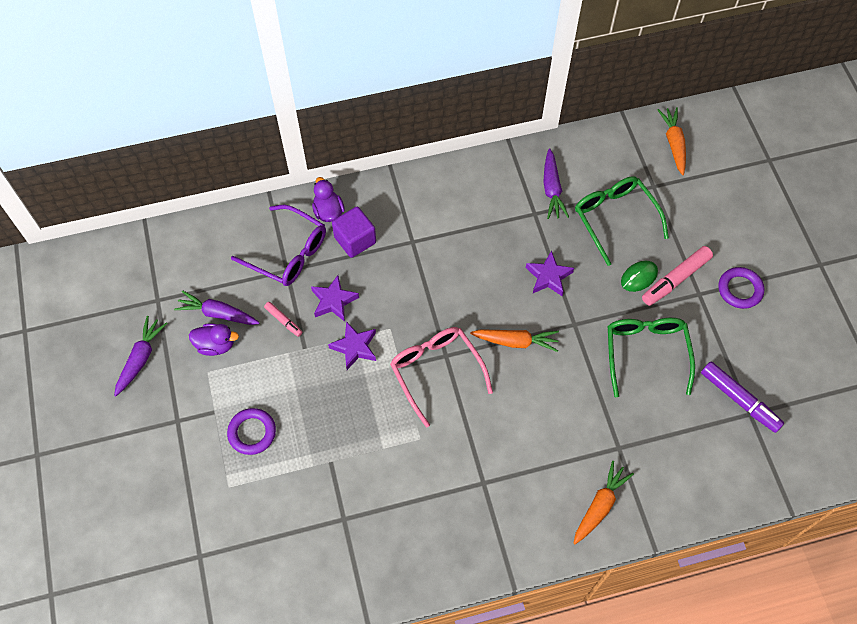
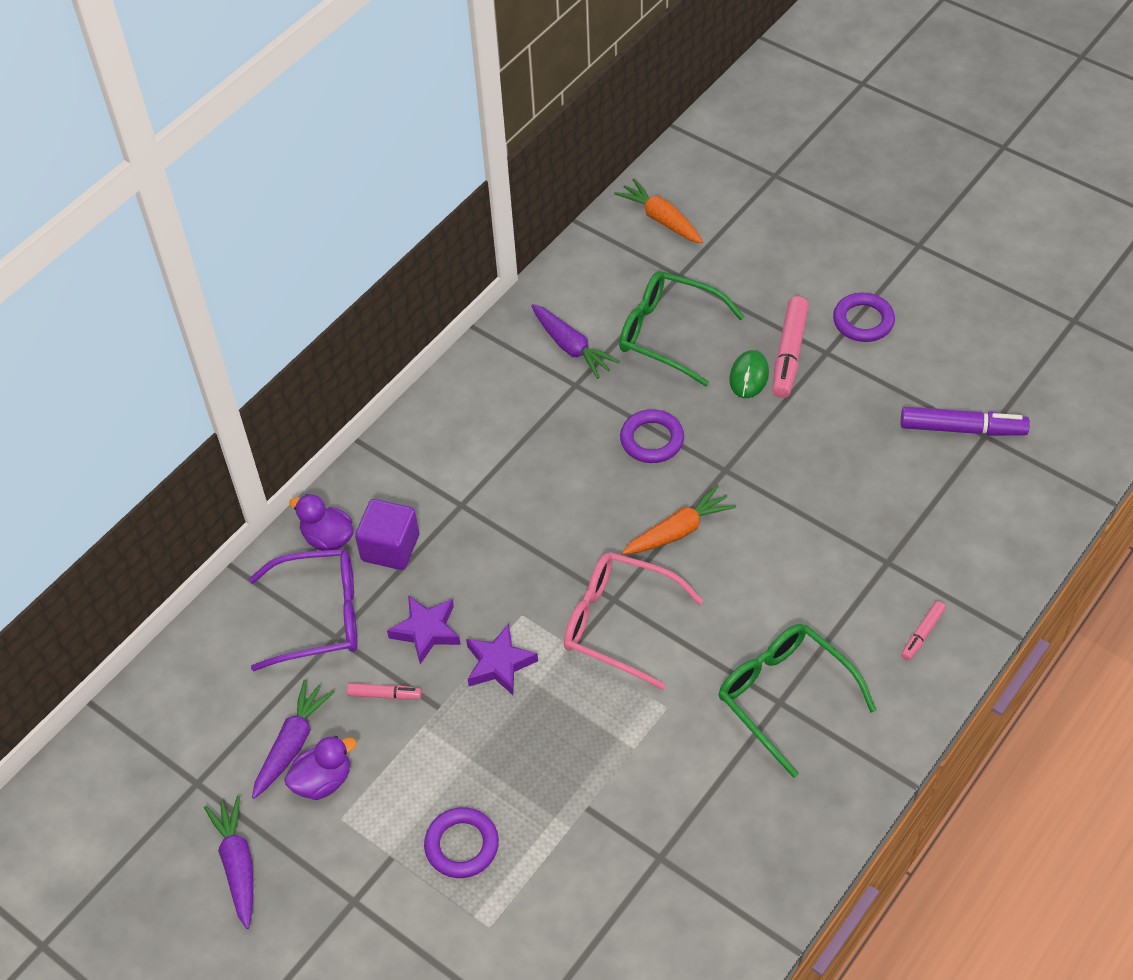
camera: 35 degrees left, 10 degrees down
purple carrot [174,290,260,325] -> purple carrot turned 135 degrees clockwise [252,680,335,799]
purple star [526,250,574,296] -> purple ring [620,409,684,463]
orange carrot [574,461,634,544] -> pink marker [901,601,946,661]
green glasses [608,318,695,398] -> green glasses moved to [718,624,877,778]

